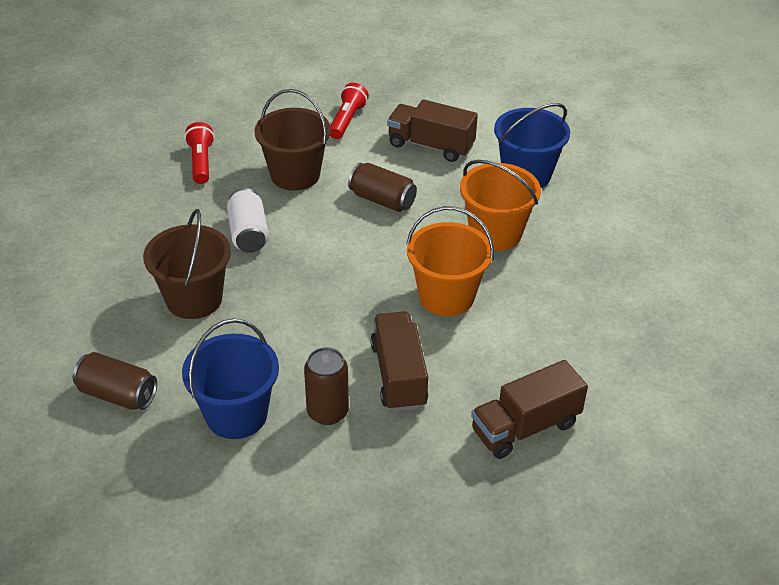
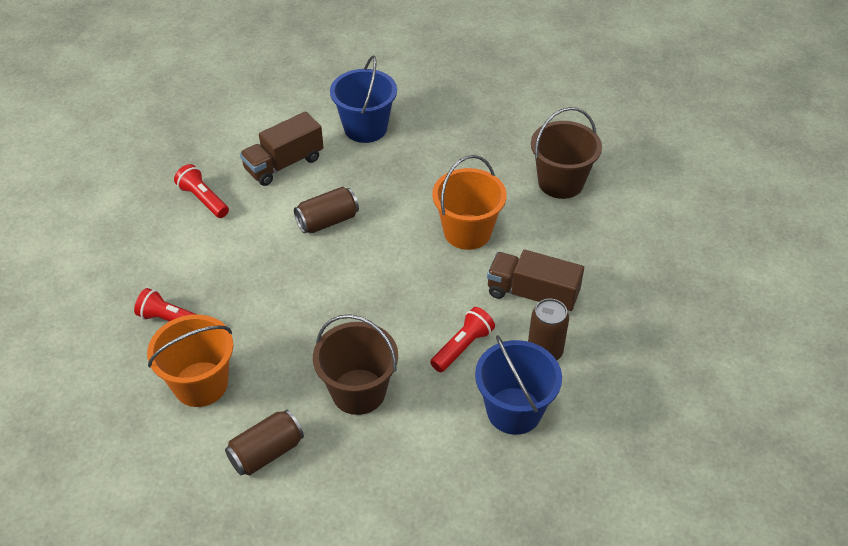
camera: 60 degrees left, 5 degrees up
brown can [73,352,157,410] -> brown can moved to [225,410,304,476]
white can [227,188,269,253] -> none
brown bucket [254,89,331,191] -> brown bucket moved to [531,107,602,199]
orange bucket [460,160,541,251] -> orange bucket moved to [147,315,233,407]
brown truck [471,360,588,459] -> none
none -> red flashlight [430,307,495,372]

